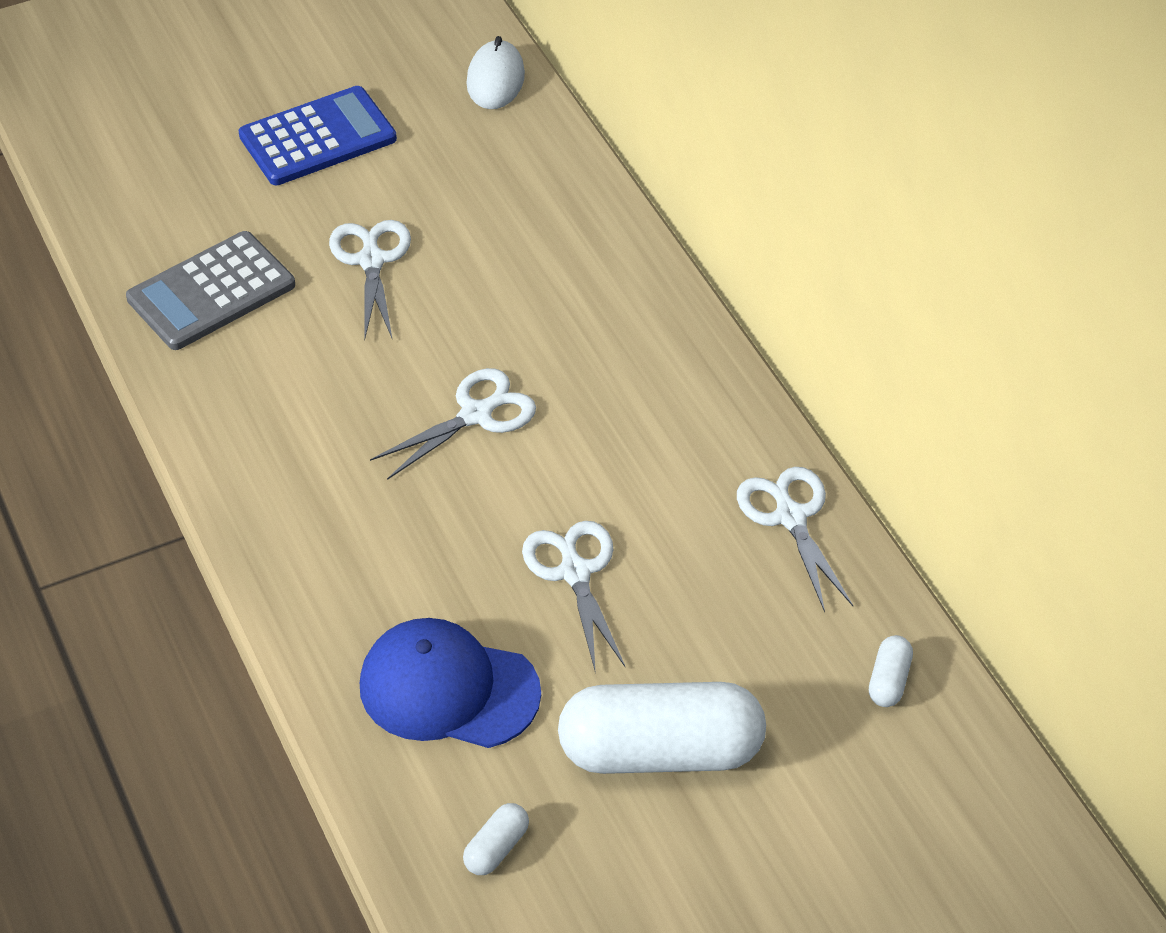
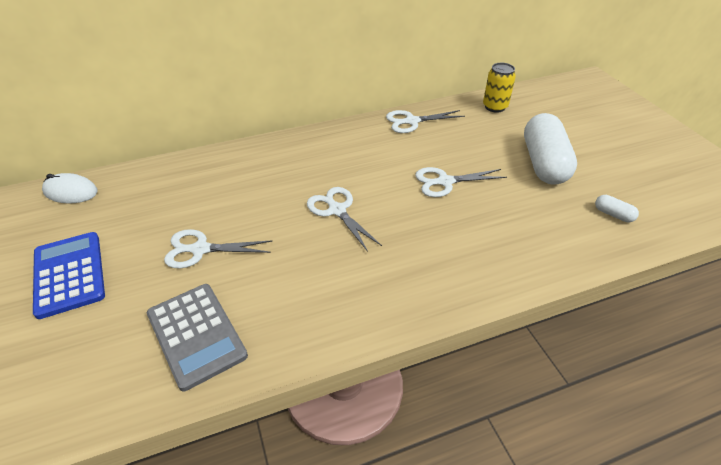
camera: 85 degrees left, 5 degrees down
blue cap [360,618,541,748] -> none
white capsule [869,635,913,707] -> yellow can [483,63,516,113]

